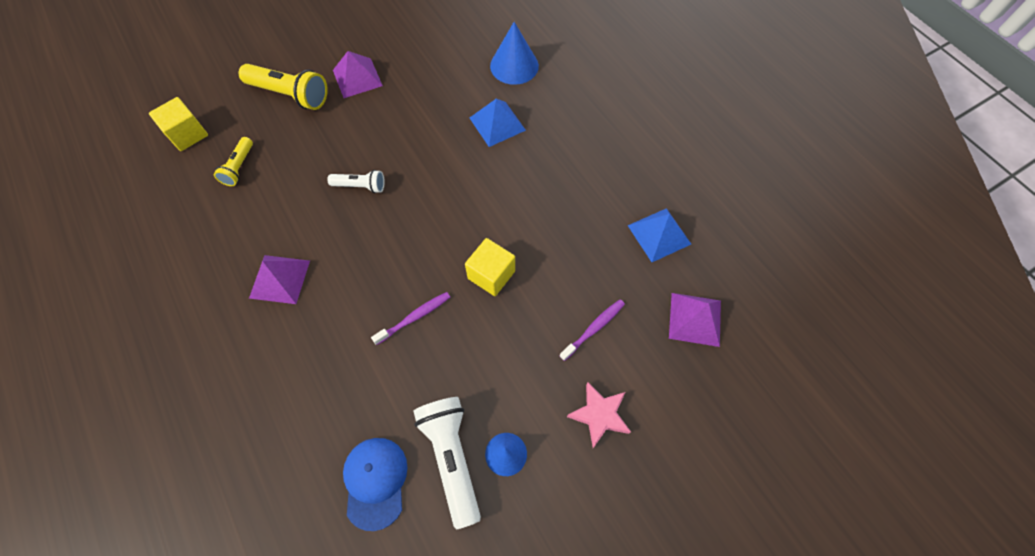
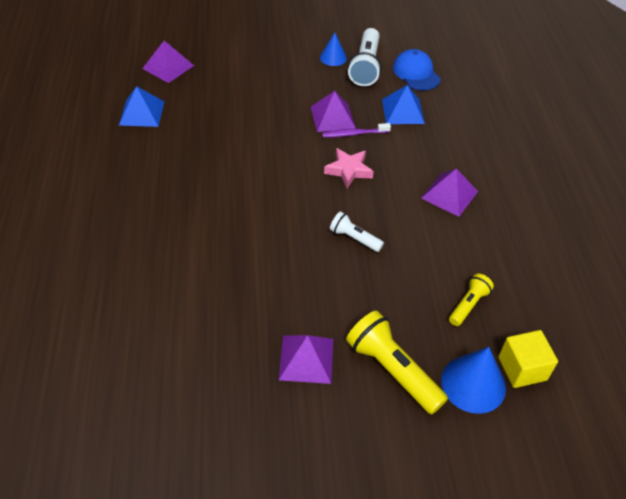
camera: 155 degrees left, 15 degrees down
blue cap [343,438,408,531] -> blue cap turned 135 degrees clockwise [393,49,441,91]
yellow cube [465,238,515,296] -> none
blue pyramid [470,99,526,147] -> blue pyramid moved to [382,85,425,124]
blue cone [490,22,539,85] -> blue cone moved to [441,347,506,414]
purple toothbrush [559,299,625,361] -> none
pink star [567,382,631,448] -> pink star moved to [324,148,374,188]
none -> purple pyramid [311,91,356,132]

